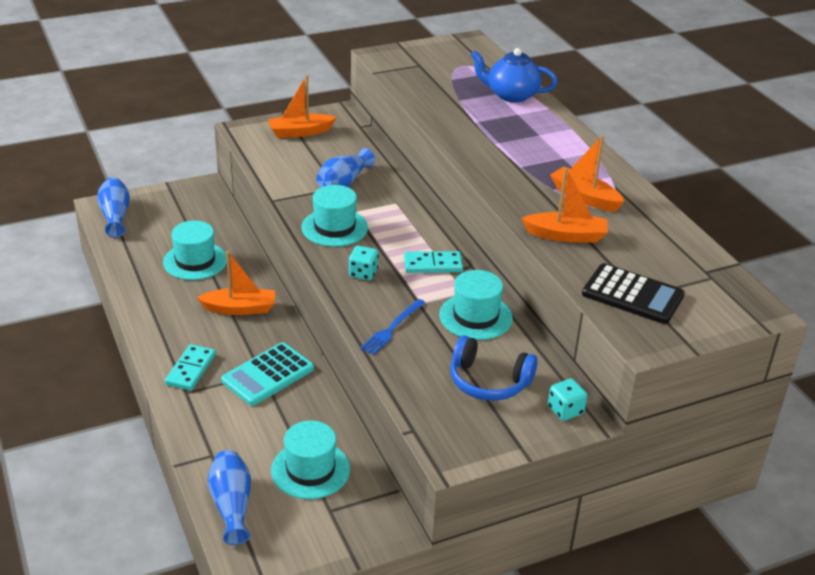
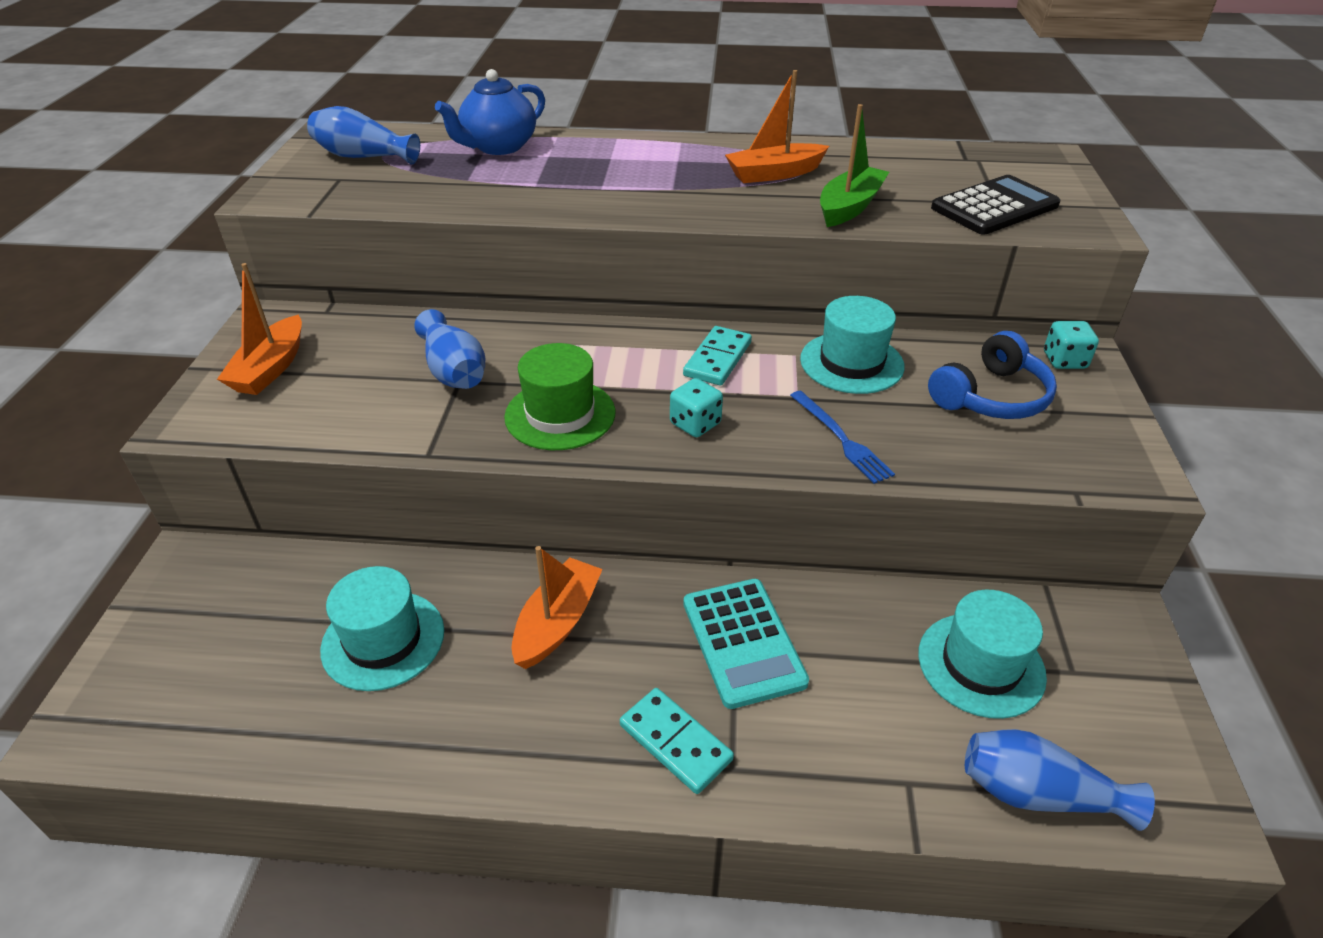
camera: 60 degrees left, 5 degrees up
blue vase [97,177,130,237] -> blue vase moved to [307,106,420,165]
turquoise hat [301,185,368,247] -> green hat [504,343,616,450]
orange boat [521,167,608,243] -> green boat [820,104,889,227]

